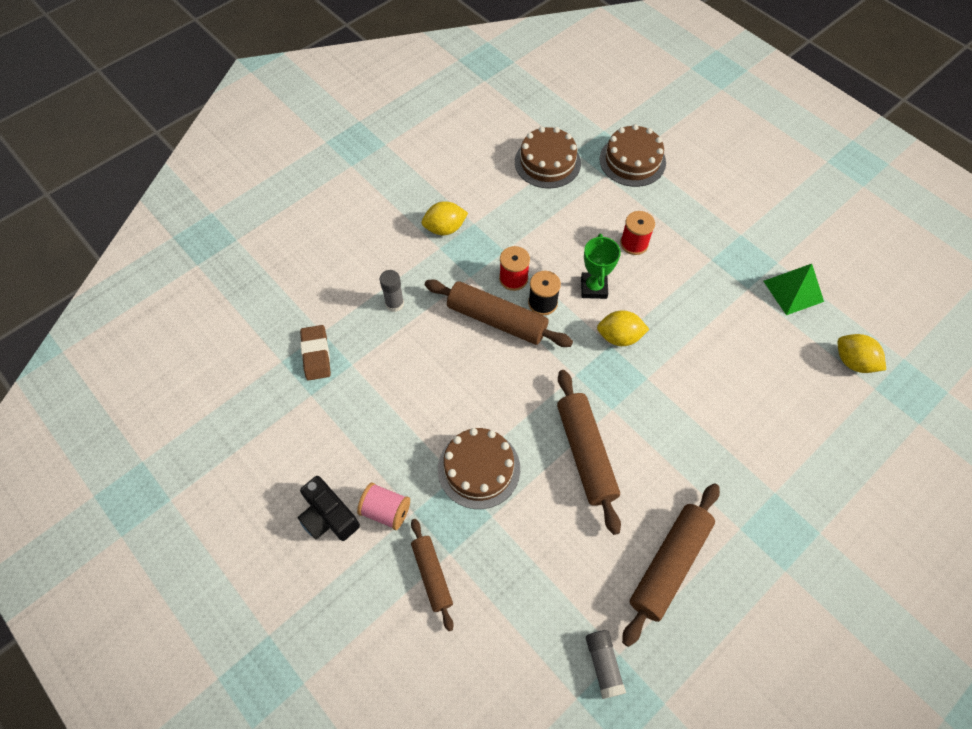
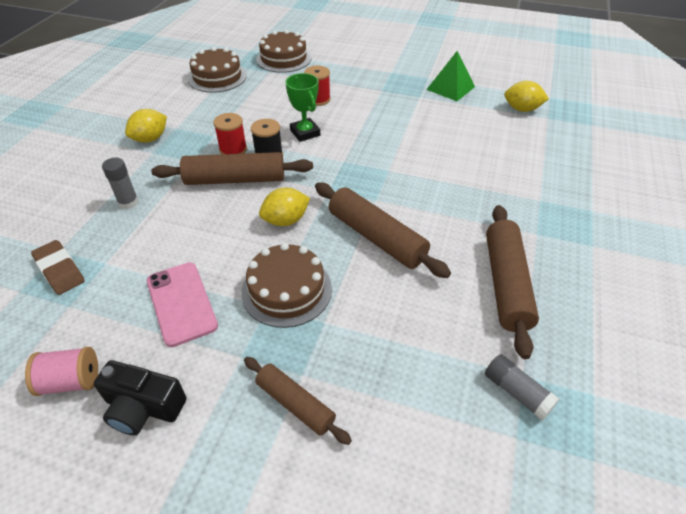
camera: 30 degrees left, 15 degrees down
pink spool [357,482,410,530] -> pink spool moved to [25,347,98,396]
yellow lemon [597,310,649,346] -> yellow lemon moved to [259,188,310,226]
none -> pink phone [147,262,218,347]

